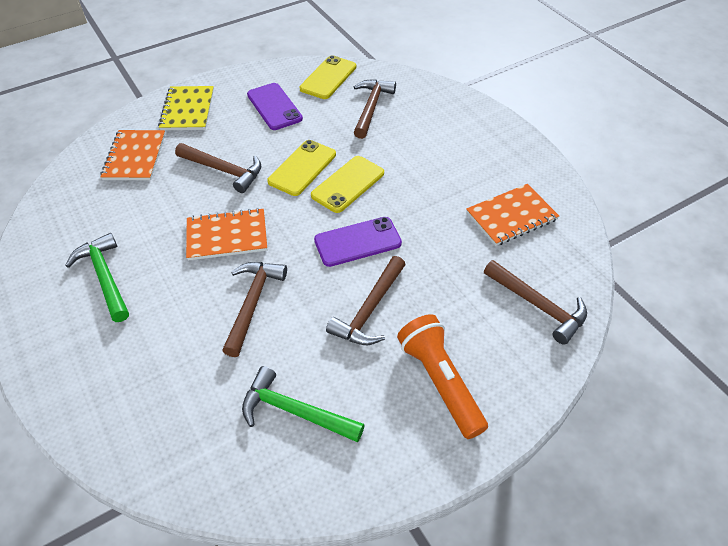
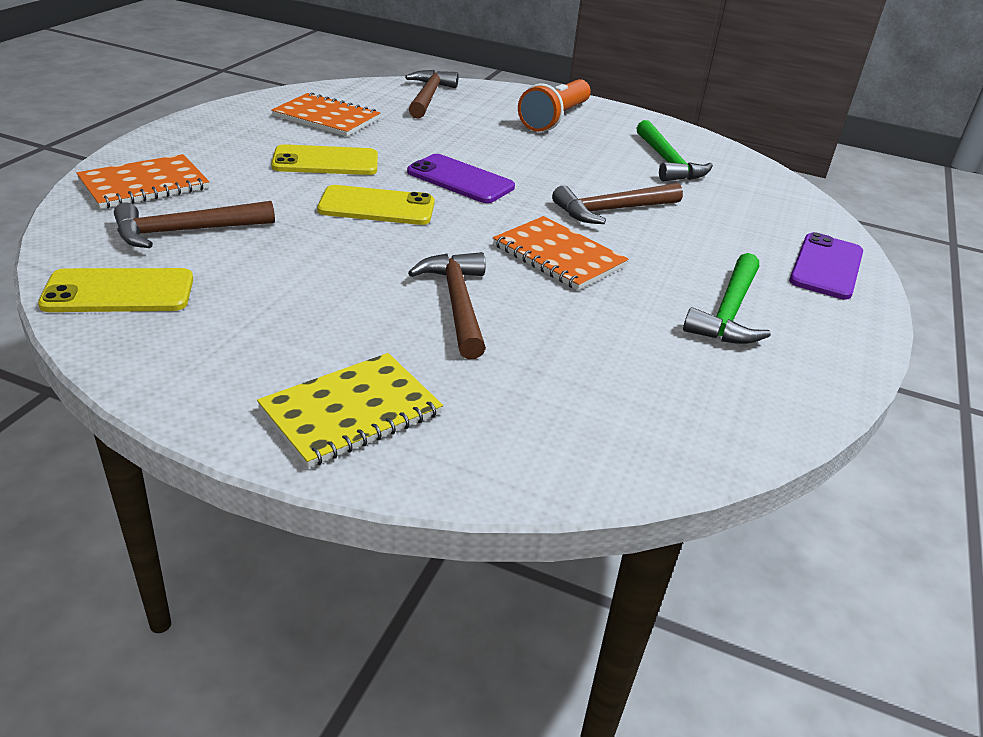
camera: 130 degrees left, 15 degrees down
orange notebook [101,130,165,180] -> orange notebook moved to [76,154,209,209]
purple phone [247,83,303,130] -> purple phone moved to [789,232,863,300]
yellow phone [267,140,336,196] -> yellow phone moved to [271,144,378,175]
brown hammer [326,256,406,345] -> none

